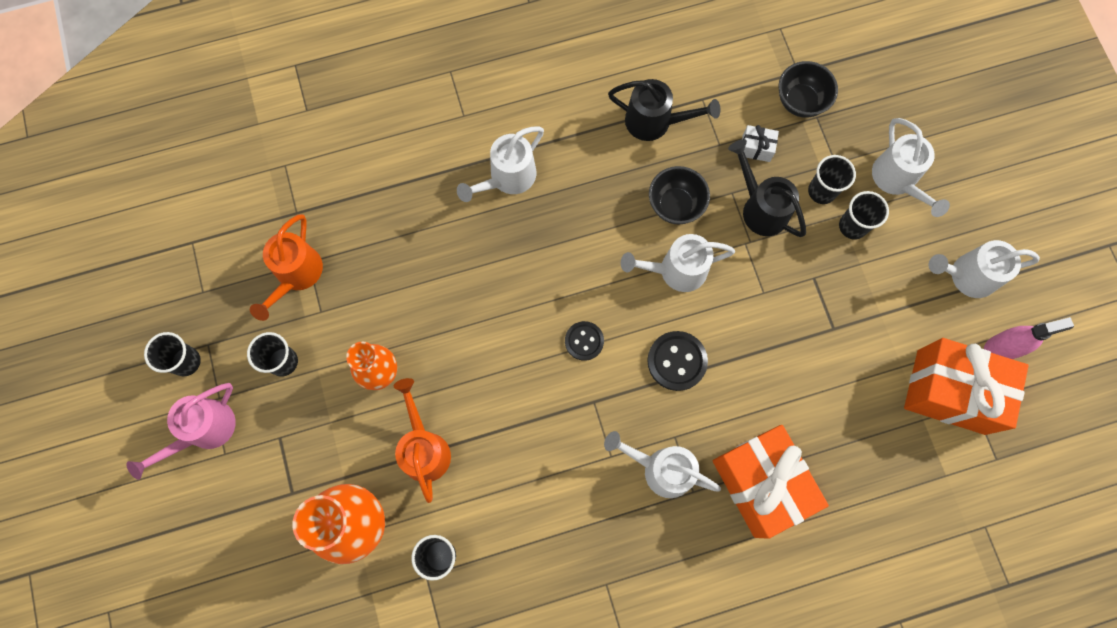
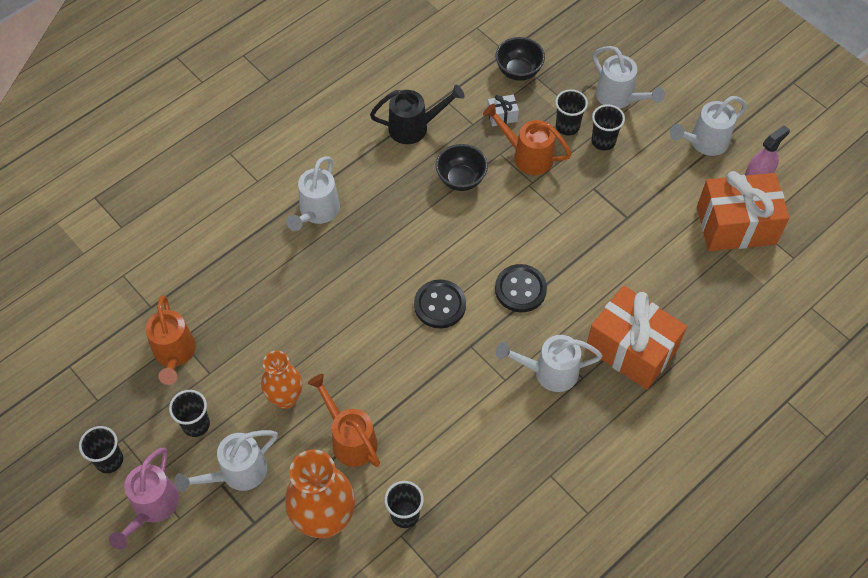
camera: 25 degrees left, 15 degrees down
black button [565,321,604,361] -> black button [414,280,466,328], size x1.51
white watering can [621,234,735,292] -> white watering can moved to [175,430,278,492]
black watering can [728,139,806,237] -> orange watering can [483,104,571,175]

